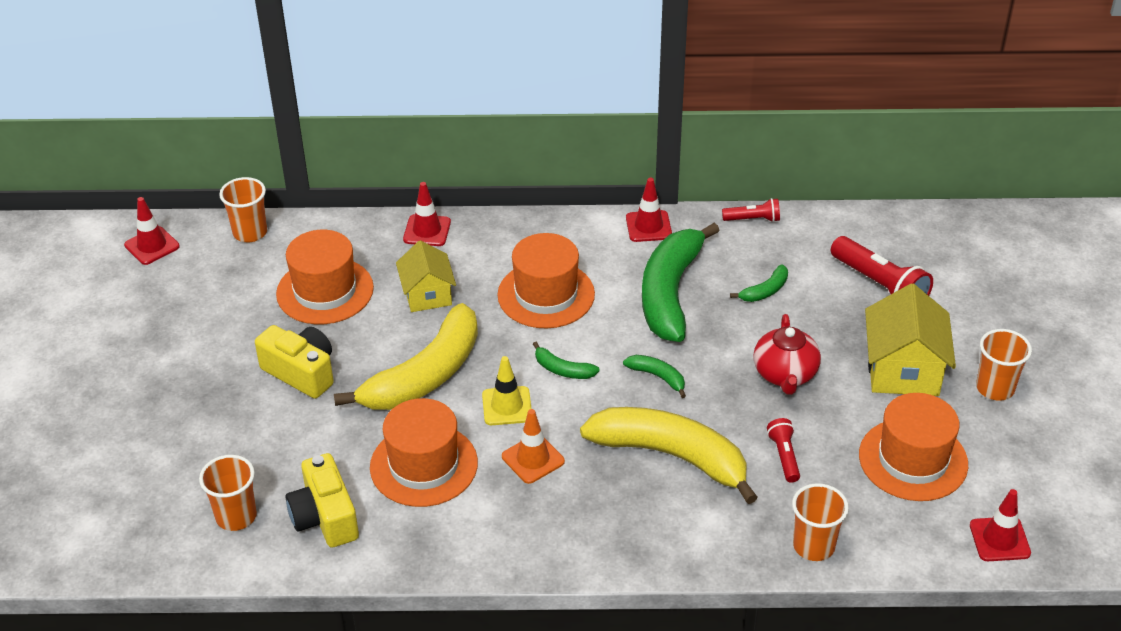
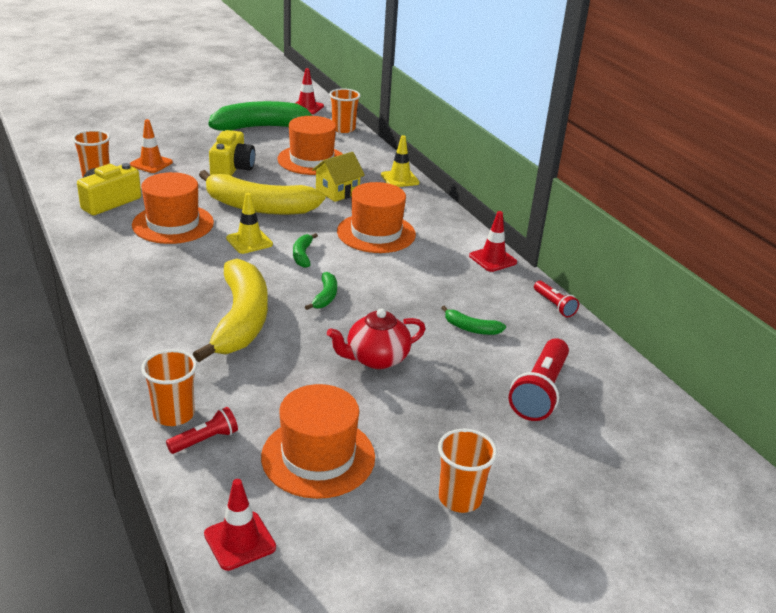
camera: 60 degrees right, 10 degrees down
red traffic cone [403,182,451,246] -> yellow traffic cone [381,135,420,187]
orange traffic cone [502,409,565,484] -> orange traffic cone moved to [130,119,173,173]
green banana [642,223,720,342] -> green banana moved to [208,101,313,131]
red flashlight [767,418,800,482] -> red flashlight moved to [166,407,238,454]
yellow house [865,283,956,396] -> none

